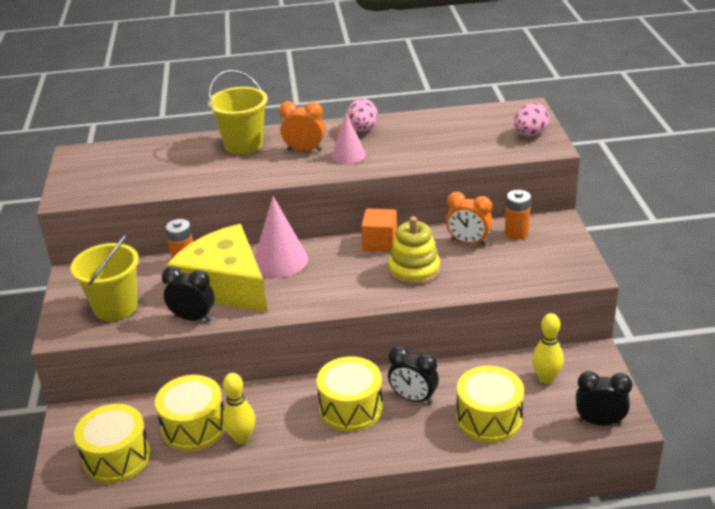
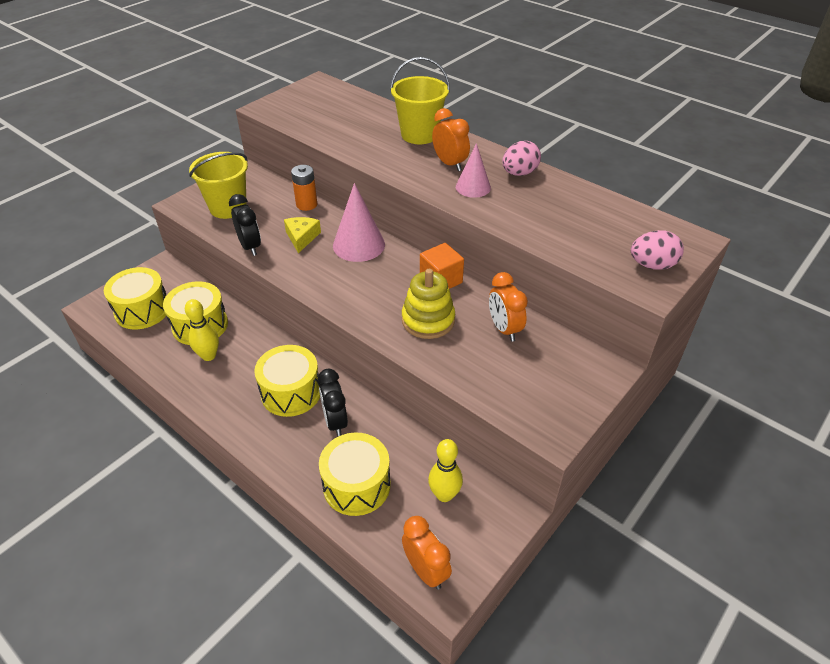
camera: 45 degrees right, 10 degrees up
yellow cheese [166,224,267,312] -> yellow cheese [284,217,321,253], size x0.42
orange battery [505,190,531,240] -> none
black clock [576,371,632,425] -> orange clock [402,516,452,590]

